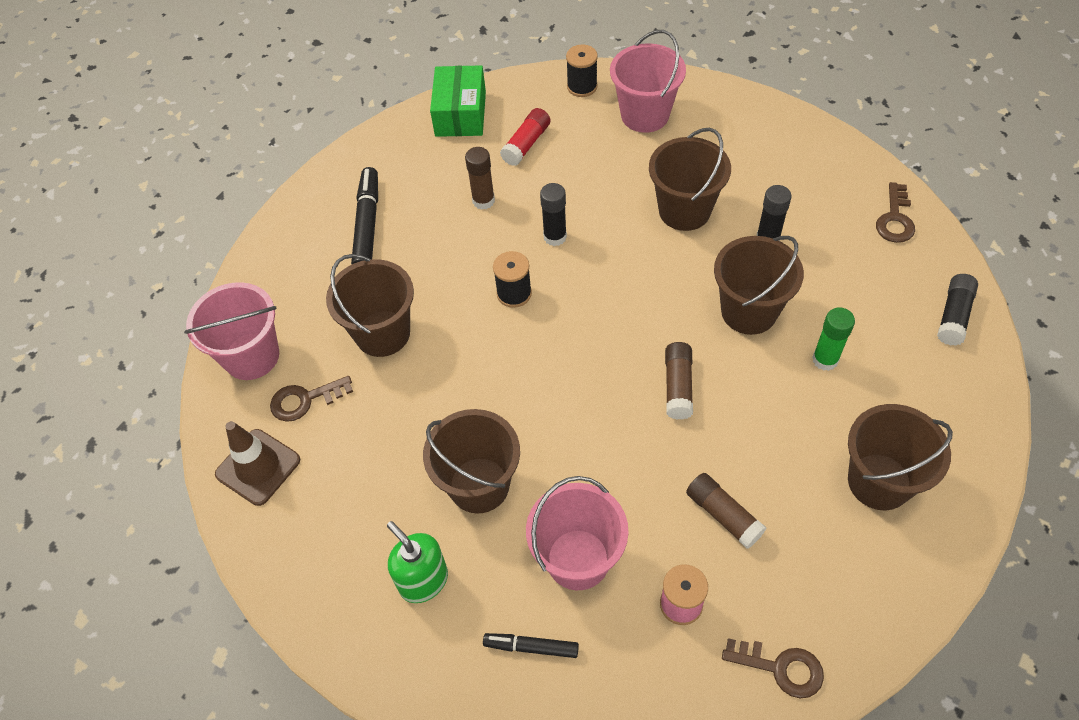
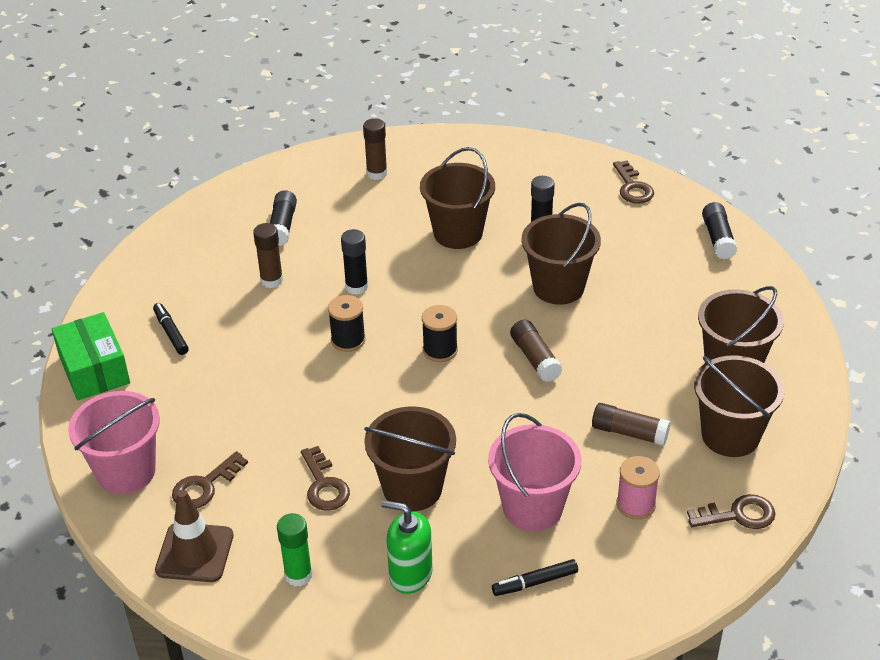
camera: 30 degrees left, 15 degrees down
brown bucket [326,254,414,357] -> brown bucket moved to [694,355,784,457]
black marker [351,167,378,265] -> black marker [153,303,189,355], size x0.59
green box [430,65,486,137] -> green box moved to [52,312,130,401]
red glue stick [500,108,550,166] -> black glue stick [270,190,297,246]
black spool [566,45,598,97] -> black spool moved to [422,305,458,362]
pink bucket [610,30,686,133] -> brown glue stick [363,118,387,180]
green glue stick [812,308,855,371] -> green glue stick moved to [277,513,312,586]
none -> brown key [301,446,350,511]

